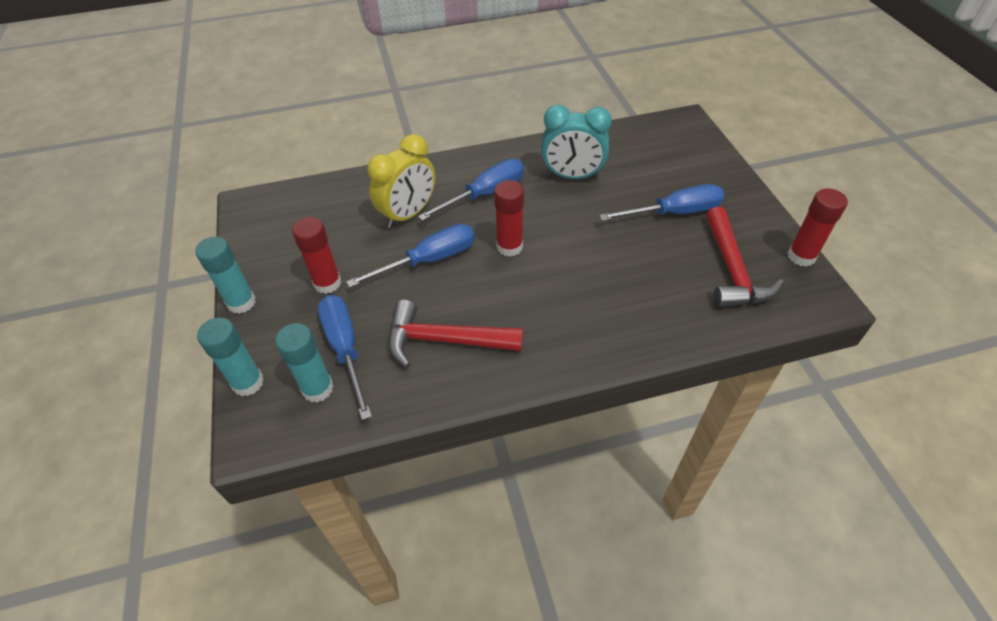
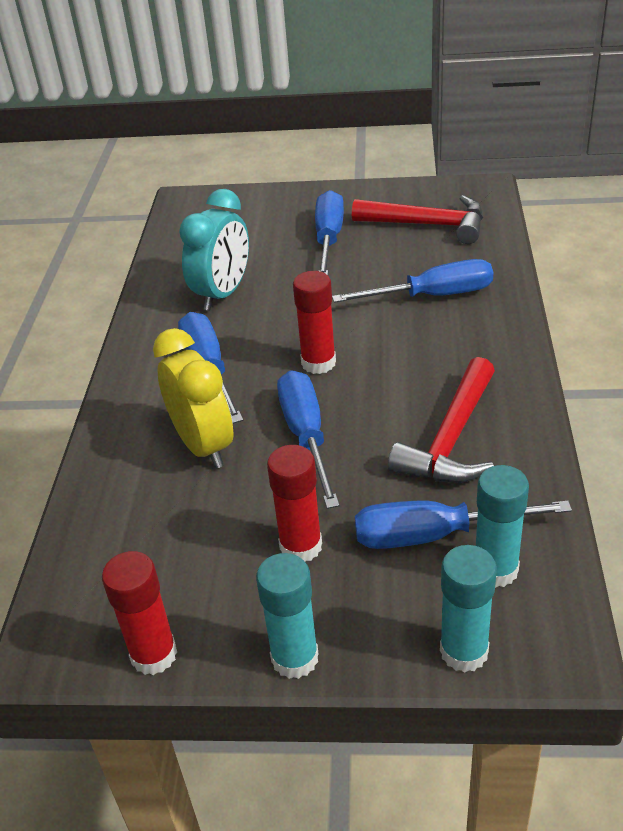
camera: 70 degrees left, 10 degrees down
red glue stick [787,188,848,267] -> red glue stick moved to [102,551,177,675]
none -> blue screwdriver [332,259,493,303]

